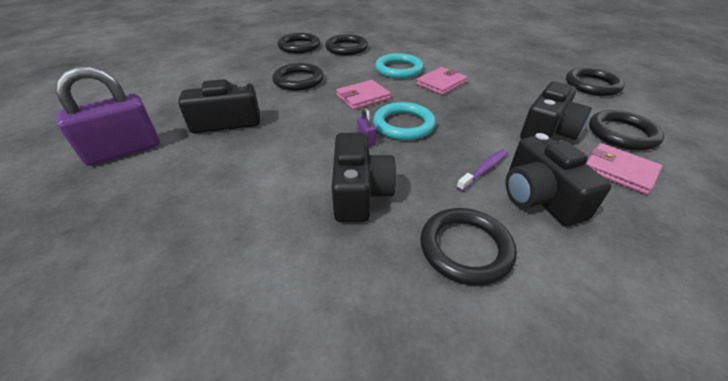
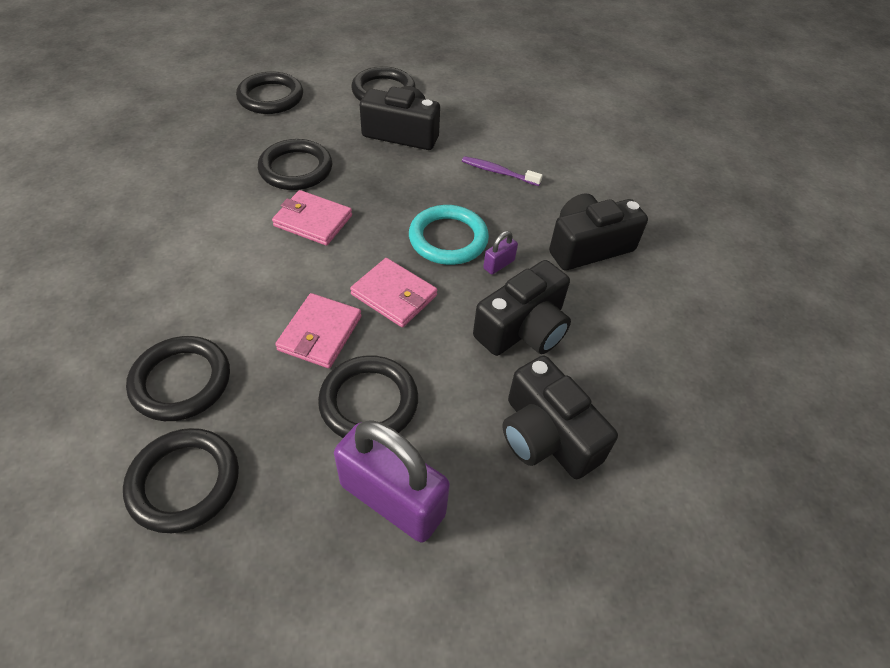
camera: 115 degrees left, 10 degrees up
purple padlock [55,66,160,166] -> purple padlock moved to [334,420,450,542]
turquoise ring [375,53,424,79] -> none
black ring [420,208,517,286] -> black ring moved to [258,139,332,190]
black camera [505,133,612,226] -> black camera moved to [473,260,571,356]
pink wallet [586,143,662,195] -> pink wallet moved to [275,293,362,368]

